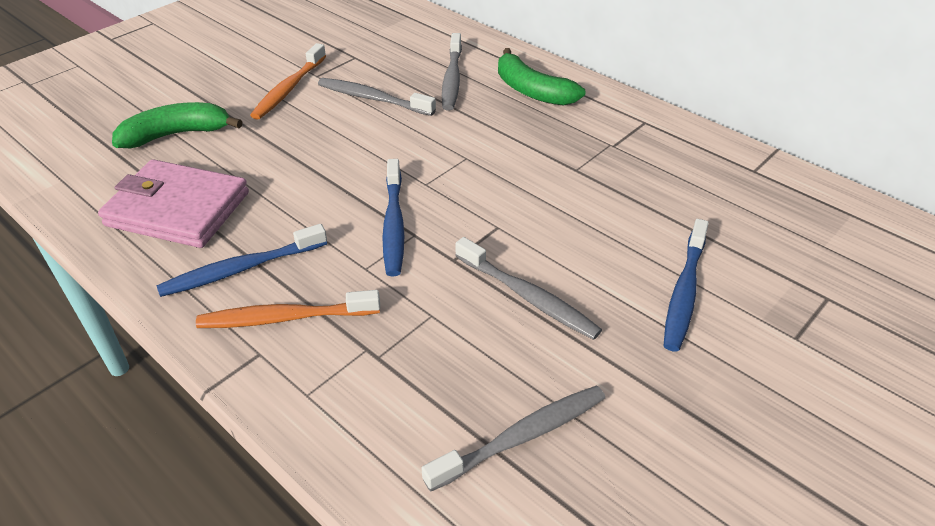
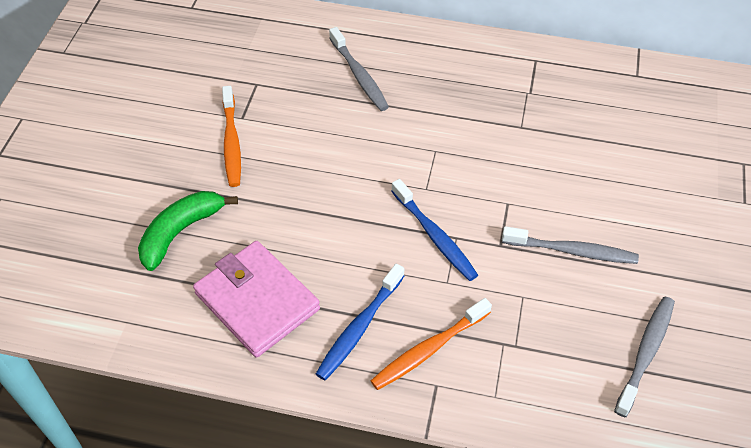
camera: 30 degrees left, 10 degrees up
pink wallet [98,159,249,248] -> pink wallet turned 60 degrees clockwise [193,241,320,358]
grey toothbrush [318,78,436,116] -> none
green banana [498,48,586,106] -> none
blue toothbrush [663,219,709,352] -> none

